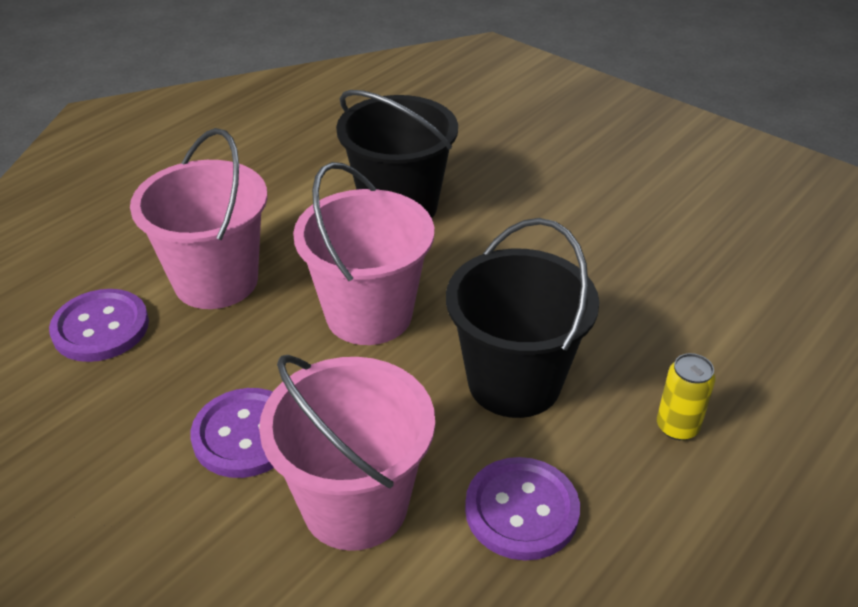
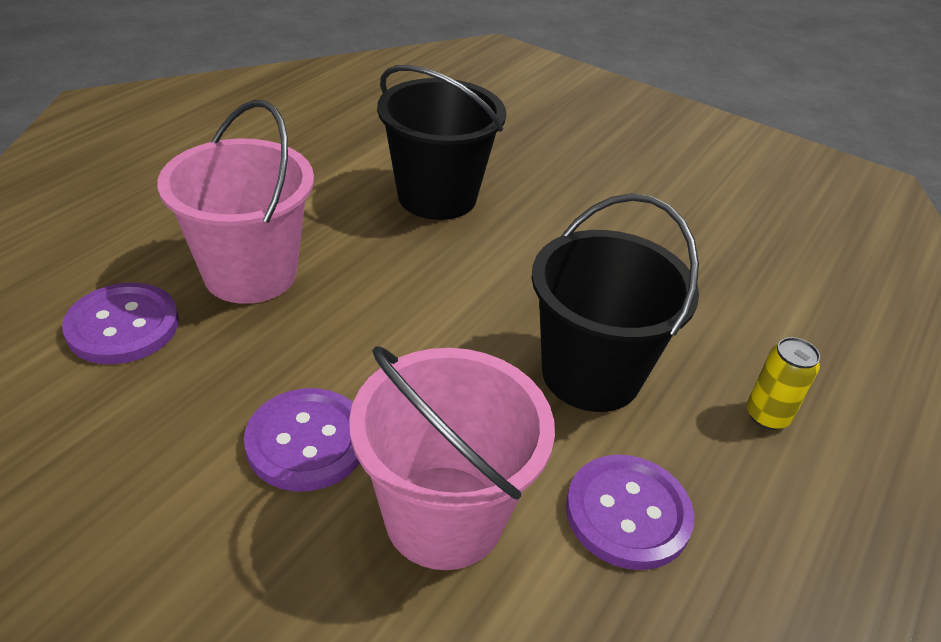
camera: 10 degrees left, 0 degrees up
pink bucket [293,162,434,345] -> none

